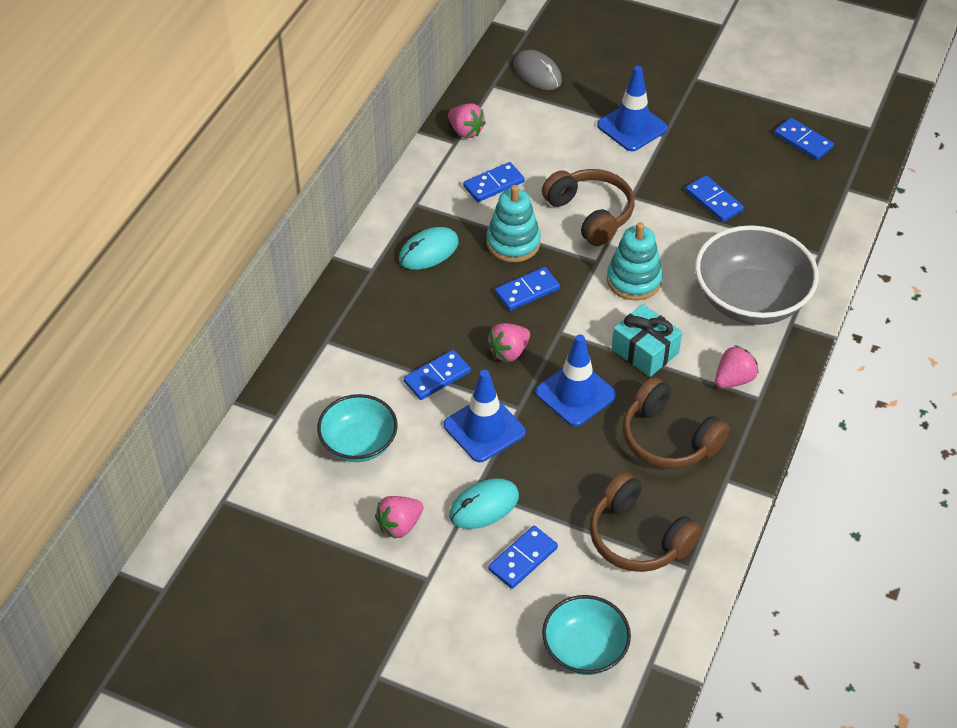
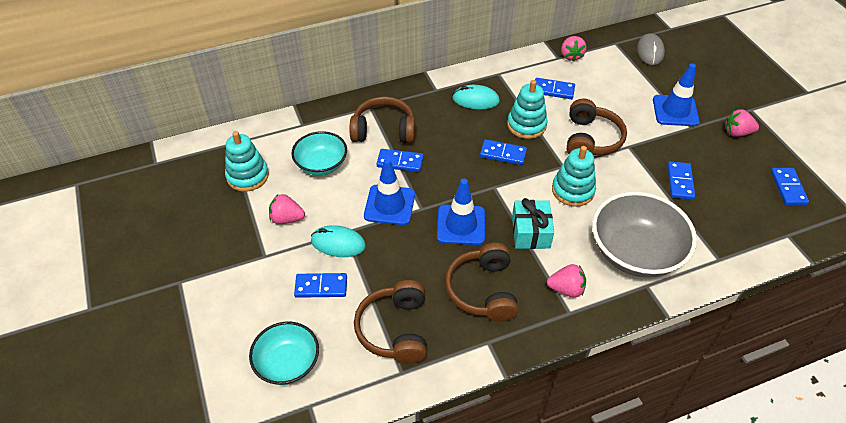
camera: 45 degrees right, 0 degrees up
pink strawberry [487,323,530,362] -> pink strawberry moved to [725,109,759,137]
none -> turquoise stacking toy [225,131,269,192]
none -> brown headphones [350,96,415,143]

